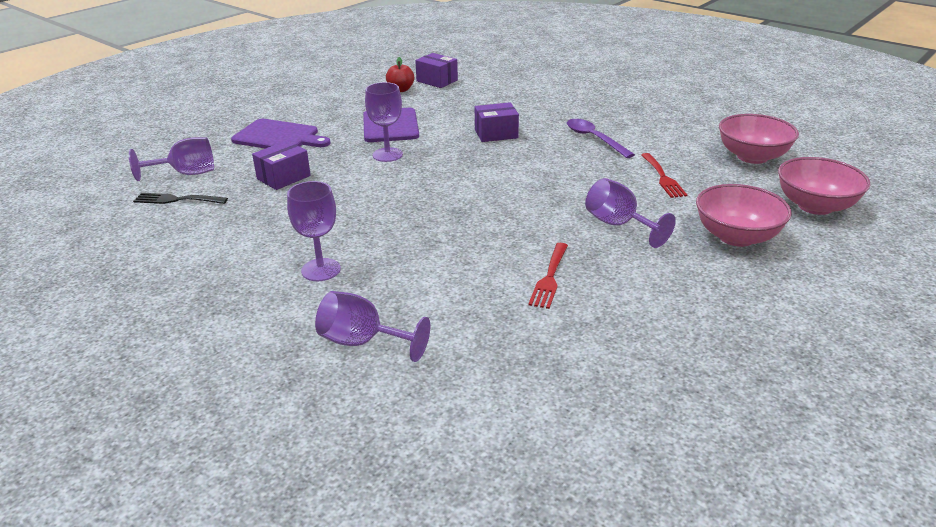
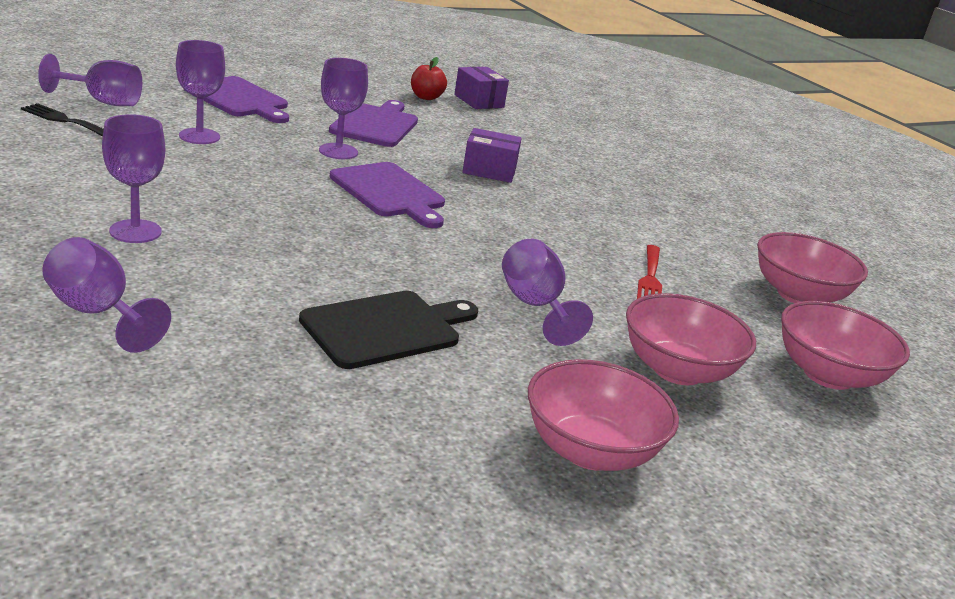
camera: 15 degrees right, 5 degrees down
purple box [252,141,311,190] -> purple goblet [176,40,225,144]
red fork [528,243,568,309] -> black cutting board [299,291,478,369]
purple spoon [567,119,635,158] -> none
none -> purple cutting board [330,162,445,228]
none -> pink bowl [528,359,679,471]

